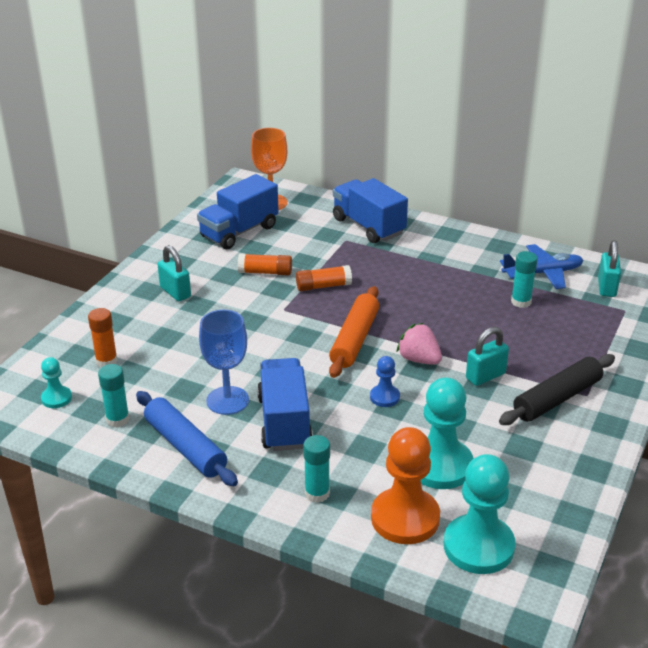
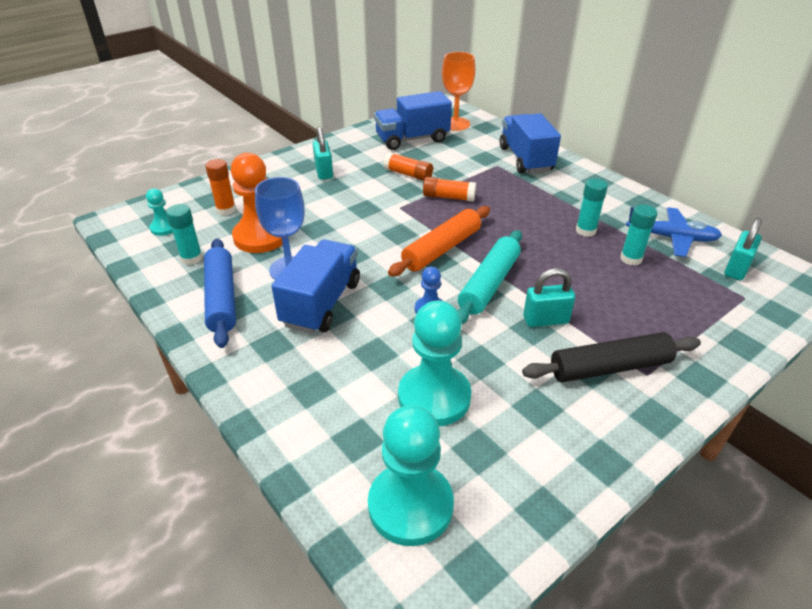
camera: 25 degrees right, 5 degrees up
turquoise glue stick [303,435,330,503] -> turquoise glue stick moved to [576,178,608,237]
orange pawn [371,427,440,544] -> orange pawn moved to [231,153,283,253]
pink strawberry [396,323,442,365] -> turquoise rolling pin [458,230,522,324]

